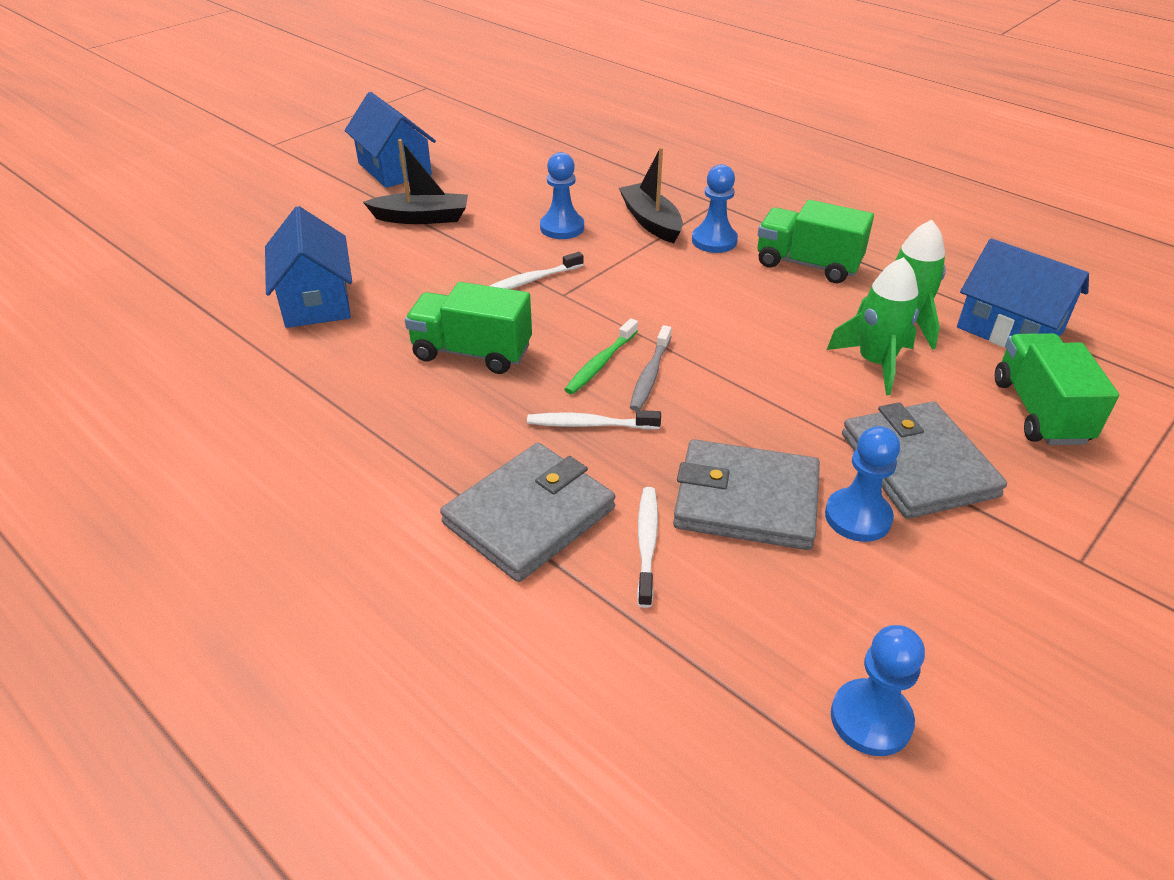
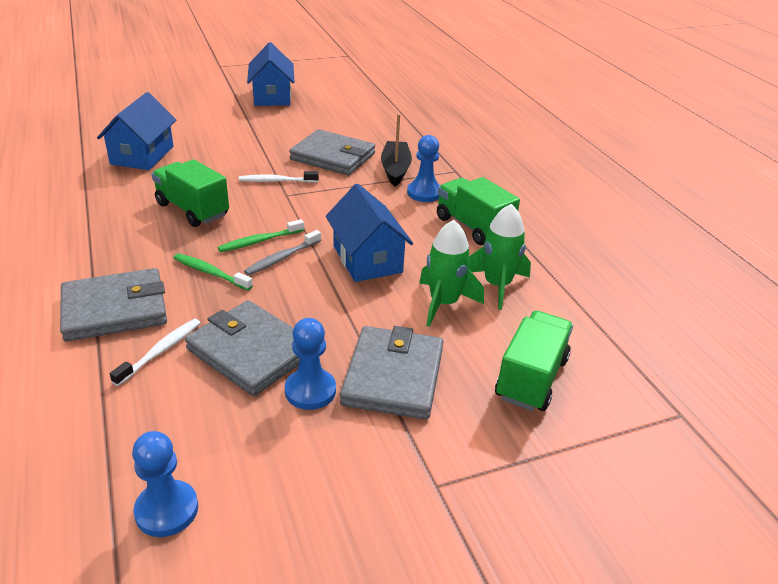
camera: 25 degrees right, 5 degrees down
black boat [363,139,468,224] -> none
white toothbrush [527,410,661,430] -> green toothbrush [174,253,253,290]
blue pawn [540,152,584,239] -> grey wallet [289,129,375,175]
blue house [957,238,1089,347] -> blue house moved to [326,184,413,282]

